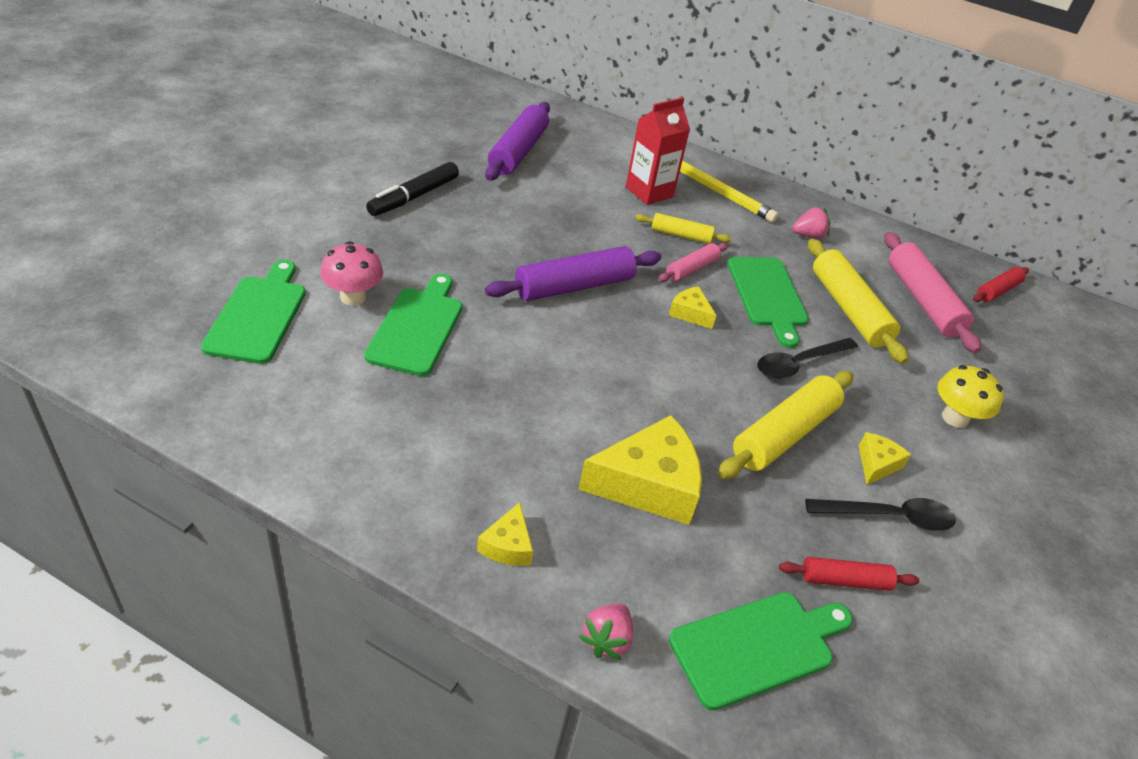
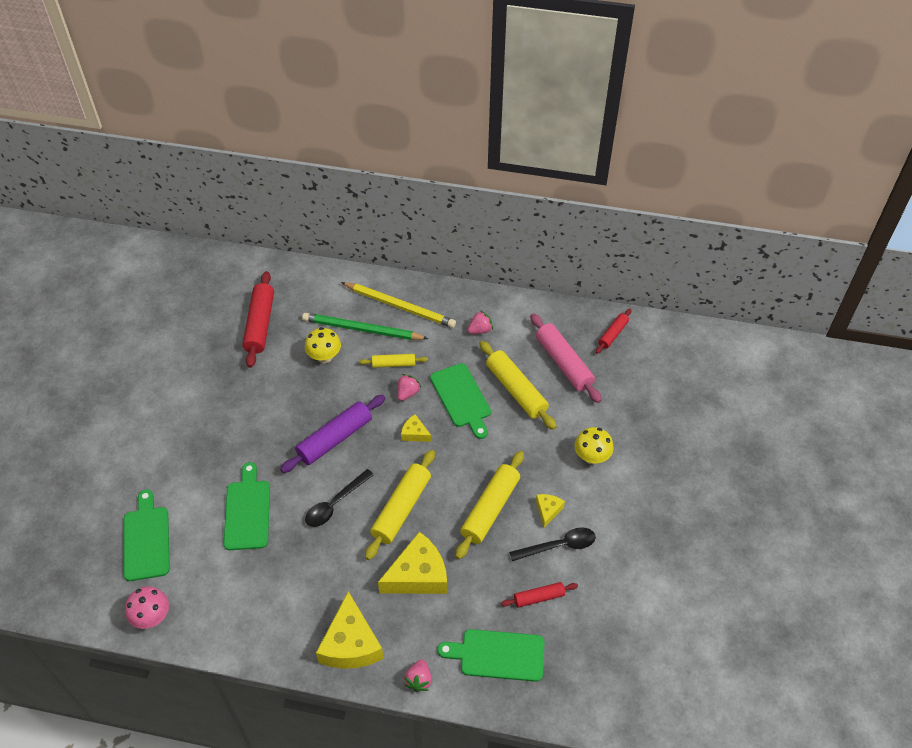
camera: 10 degrees left, 10 degrees up
pink mushroom [320,241,383,306] -> pink mushroom moved to [125,586,169,629]
black marker [366,162,459,216] -> none
yellow cheese [477,502,533,566] -> yellow cheese [316,591,384,669], size x2.04
purple rolling pin [485,102,550,180] -> red rolling pin [242,271,274,368]
red carton [626,97,690,205] -> green pencil [302,313,429,340]
pink rolling pin [658,243,728,282] -> pink strawberry [397,374,421,401]
green cutting board [669,592,853,710] -> green cutting board turned 135 degrees counterclockwise [437,629,544,682]
black spoon [757,338,858,379] -> black spoon moved to [305,469,374,527]
none -> yellow mushroom [305,327,341,363]
none -> yellow rolling pin [365,450,435,560]

